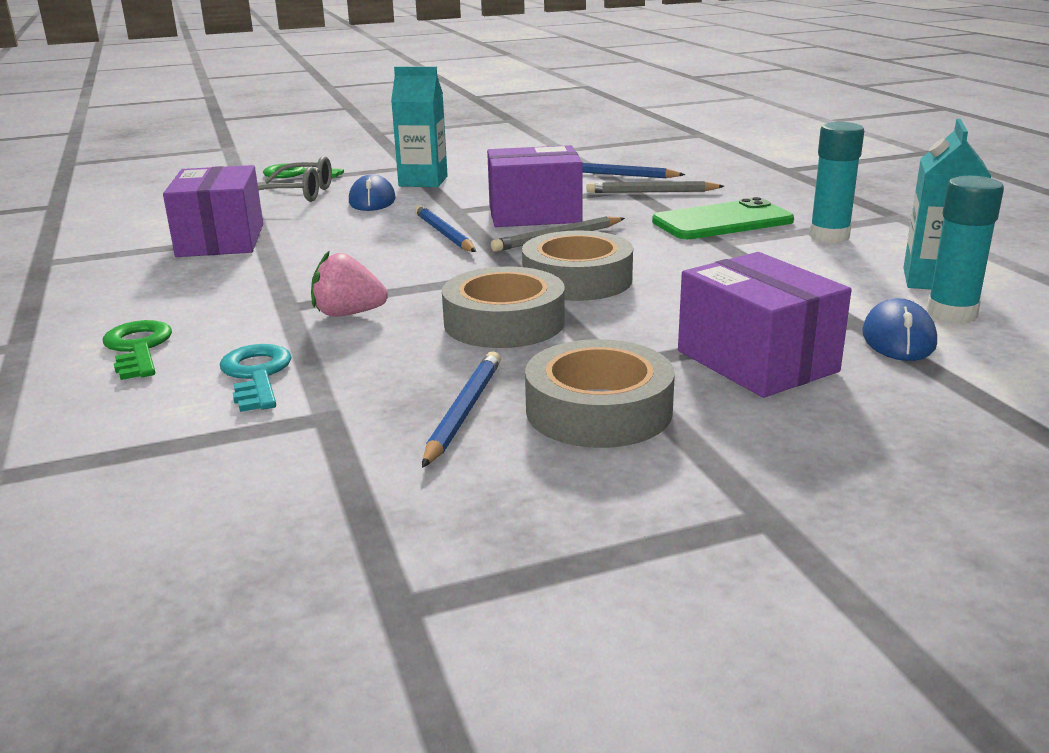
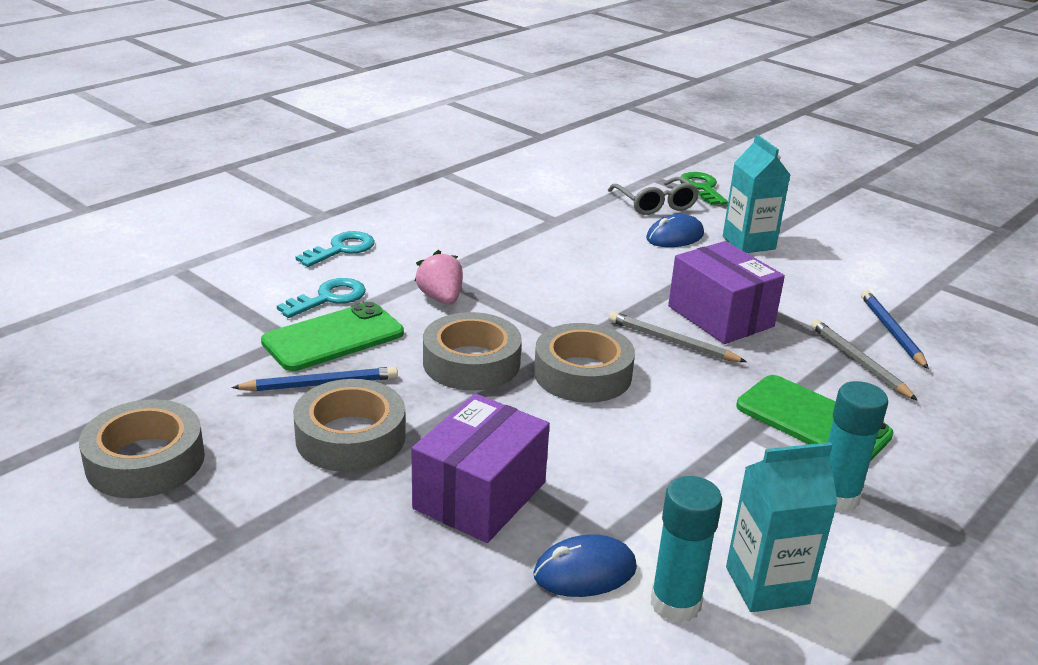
camera: 60 degrees right, 5 degrees up
green key [103,320,172,380] -> turquoise key [296,231,375,267]
purple box [163,165,263,257] -> none
blue pencil [415,205,476,252] -> none
none -> grey tape [79,399,205,498]
none -> green phone [261,302,404,371]

